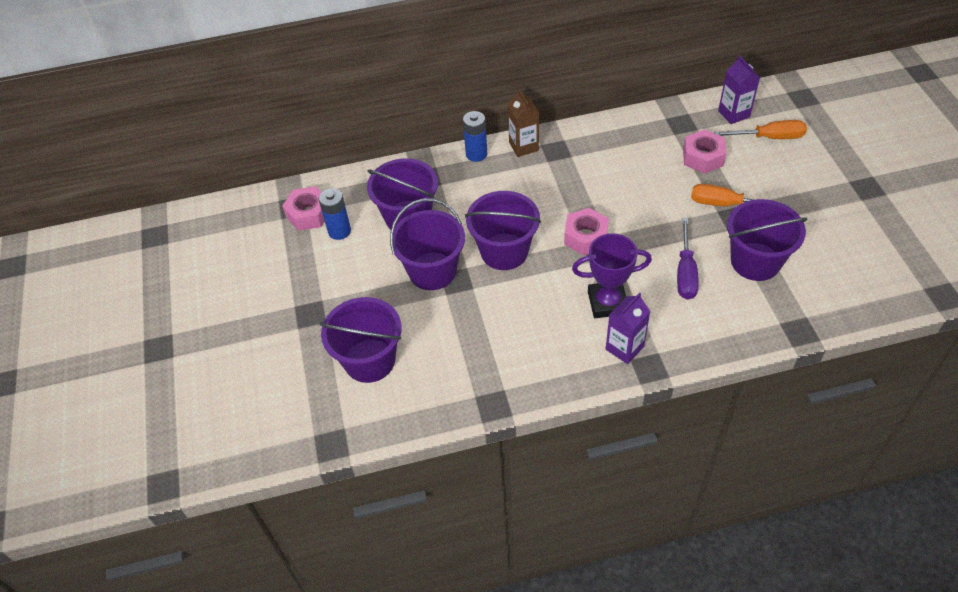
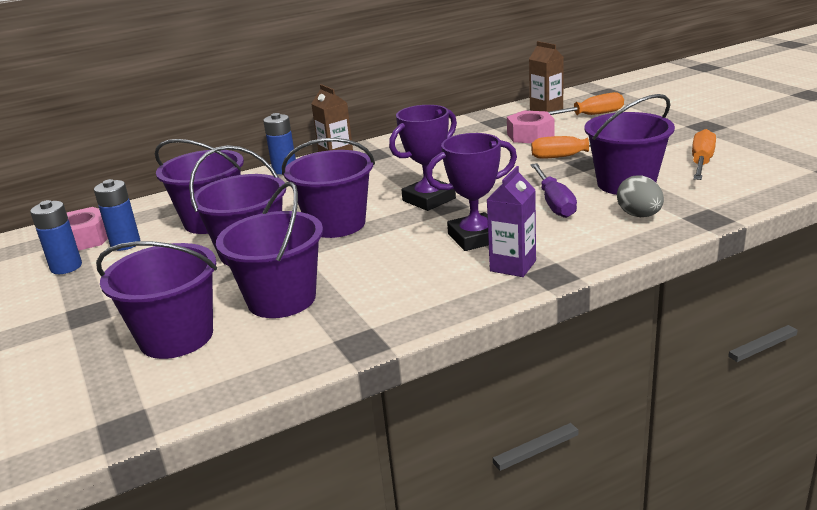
camera: 15 degrees left, 25 degrees down
pink nut [564,208,609,256] -> purple trophy [389,105,457,211]
purple carton [718,55,760,124] -> brown carton [529,41,564,112]
none -> blue battery [30,200,82,274]
none -> purple bucket [216,182,323,318]
none -> grey egg [617,175,664,217]
none -> orange screwdriver [692,129,716,180]

